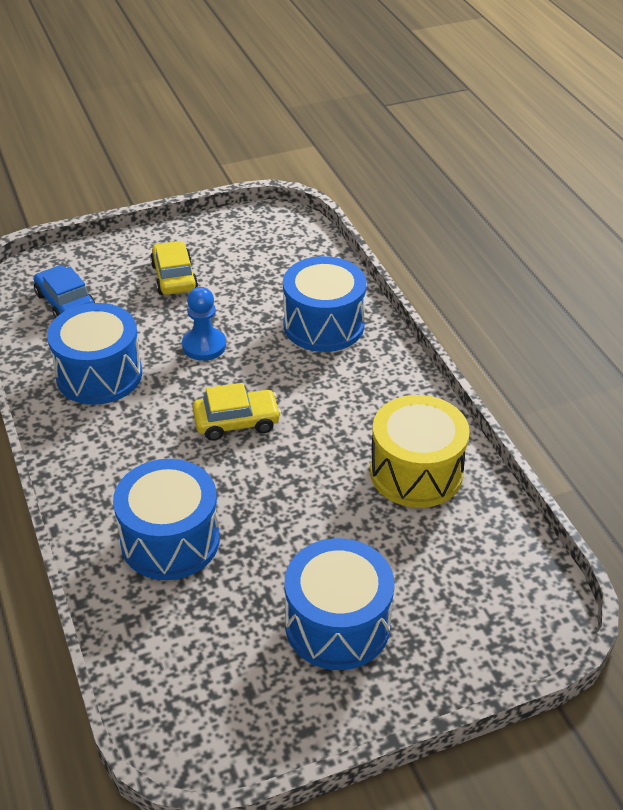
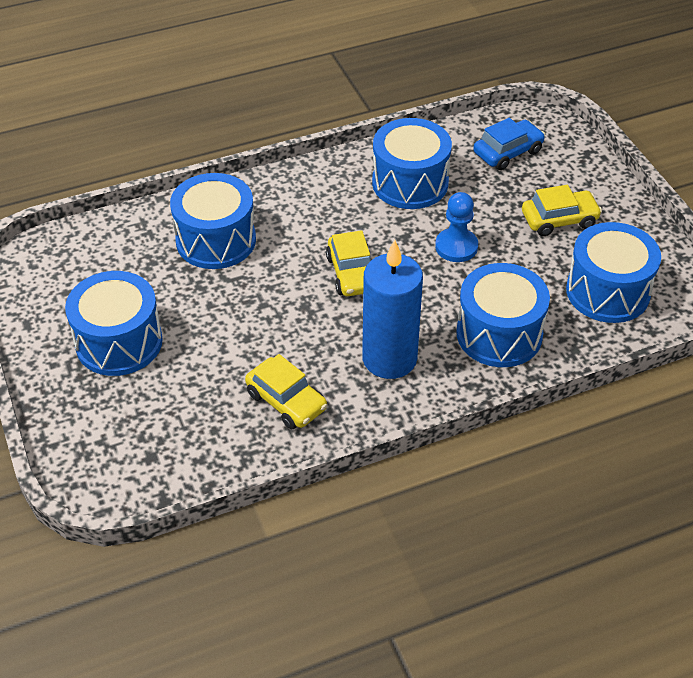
camera: 90 degrees right, 5 degrees up
yellow drum [370,395,470,508] -> yellow car [245,354,327,429]
none -> blue candle [362,240,423,379]
none -> blue drum [566,222,661,323]

